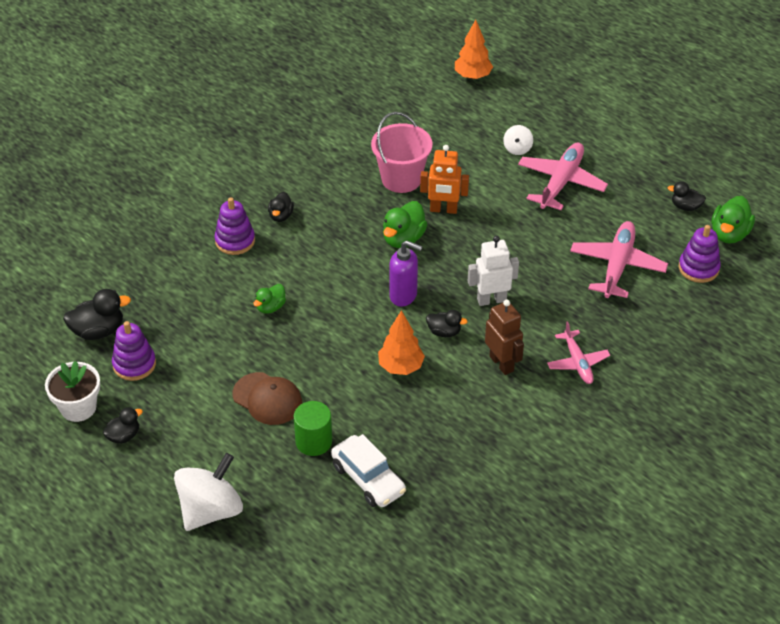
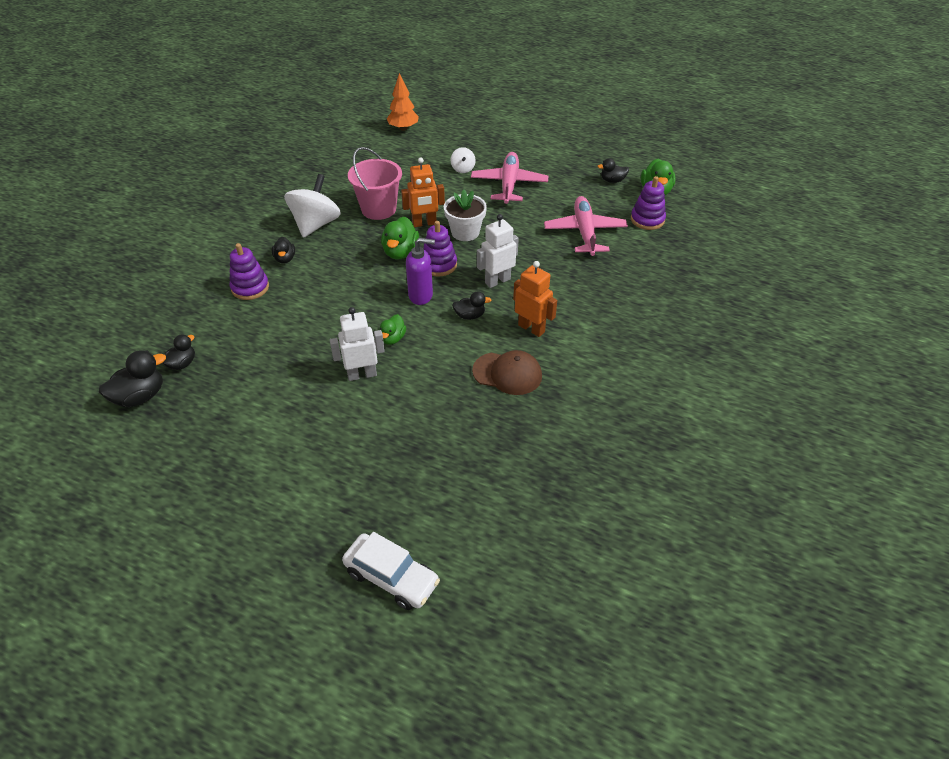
camera: 20 degrees left, 0 degrees up
white flower pot [45,361,100,422] -> white flower pot moved to [444,189,487,241]
black duck [103,407,143,444] -> black duck moved to [163,334,195,370]
purple stacking toy [112,321,156,381] -> purple stacking toy moved to [423,221,457,276]
white spinning top [174,453,243,531] -> white spinning top moved to [284,174,341,238]
brown cap [232,372,302,425] -> brown cap moved to [472,350,542,395]
green duck [253,284,286,314] -> green duck moved to [380,314,406,345]
green cylinder [294,401,332,456] -> none
white car [331,434,406,507] -> white car moved to [342,532,440,610]
orange tree [378,310,425,375] -> none
brown robot [485,300,524,375] -> orange robot [513,261,557,337]
pink plane [547,321,610,384] -> none
none -> white robot [330,307,385,381]

